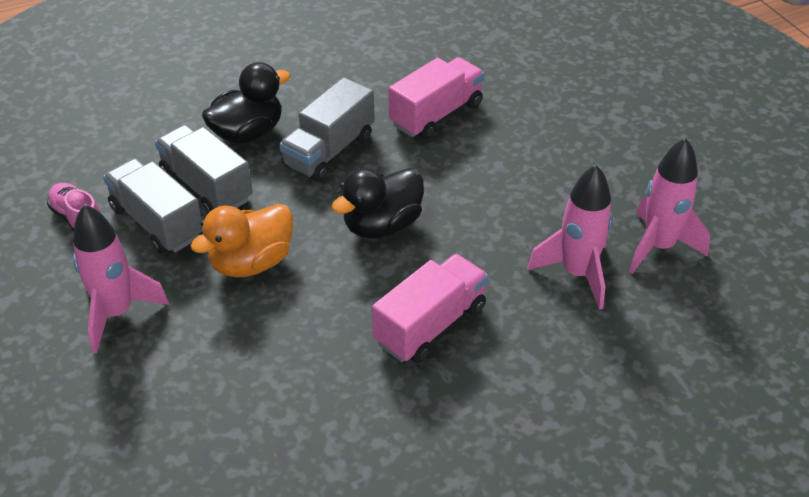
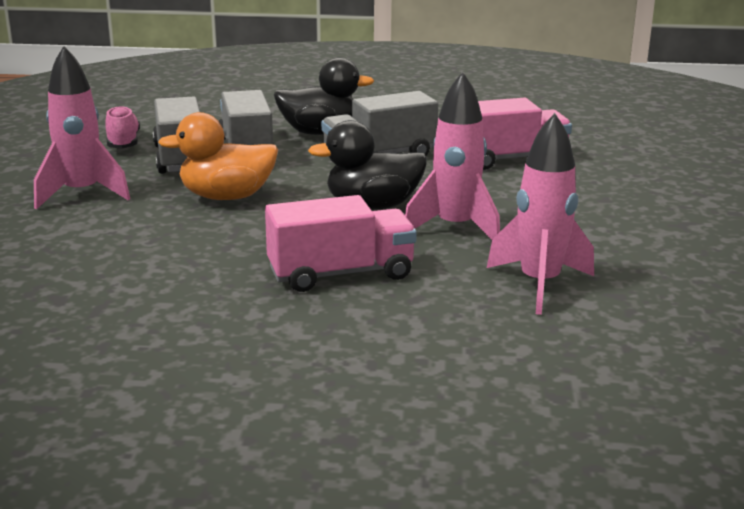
camera: 30 degrees right, 20 degrees down
pink rocket [629,138,710,274] -> pink rocket moved to [405,72,500,240]

